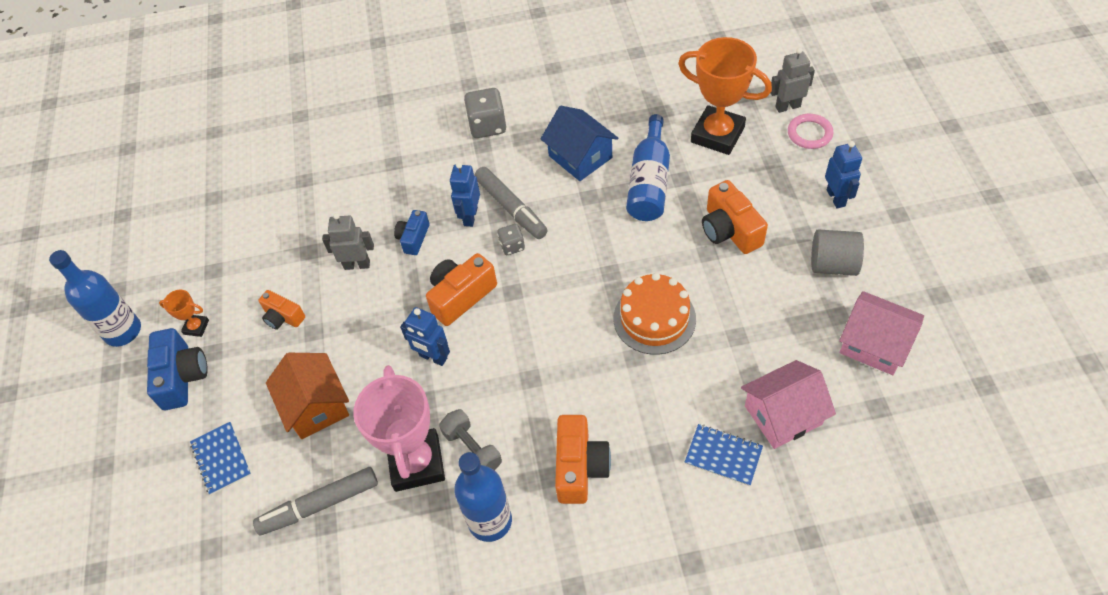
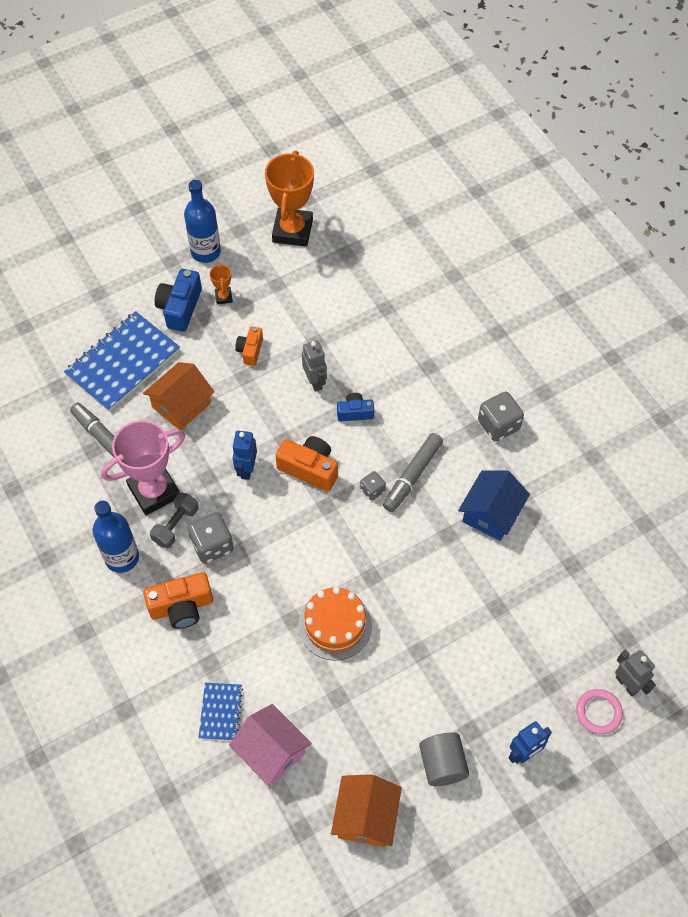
camera: 65 degrees right, 5 degrees up
blue camera [147,328,208,410] -> blue camera turned 135 degrees clockwise [155,269,202,332]
blue notebook [190,422,251,495] -> blue notebook [64,311,180,412], size x2.00
blue robot [450,162,480,227] -> none
blue bottle [626,114,670,221] -> none
orange trophy [678,37,772,155] -> orange trophy moved to [265,151,314,247]
orange camera [702,180,768,254] -> none
pink house [839,291,924,375] -> orange house [331,774,402,847]
none -> grey dice [188,512,234,564]

